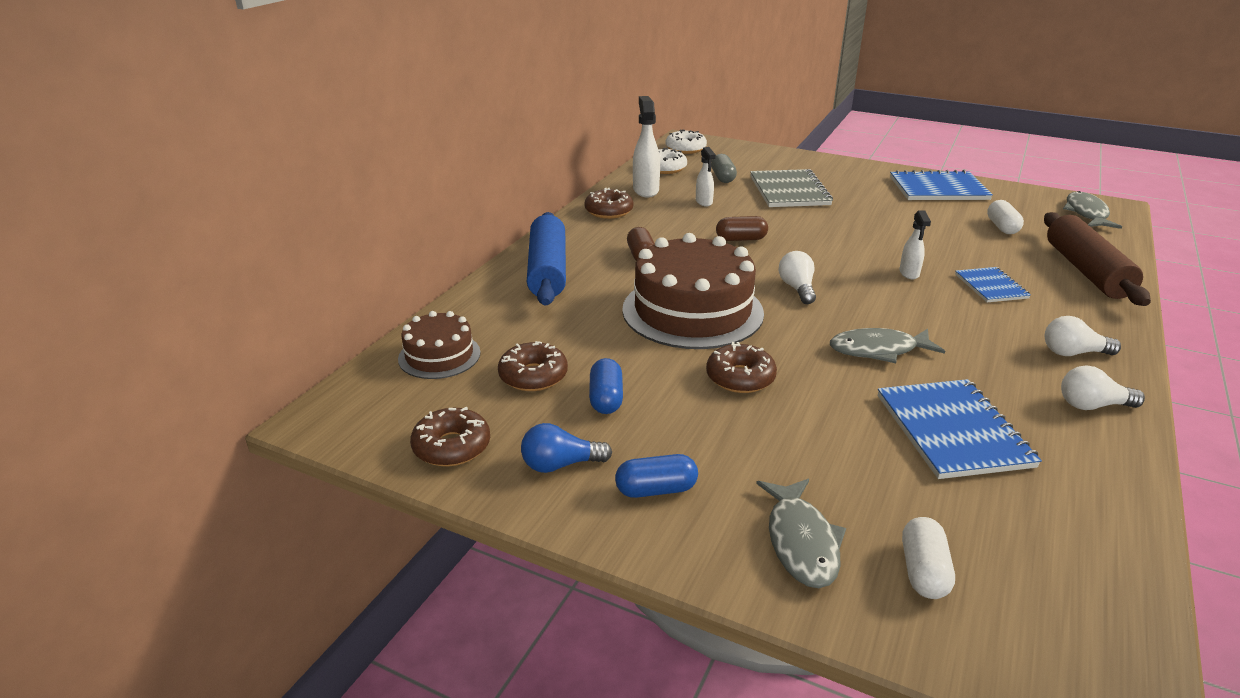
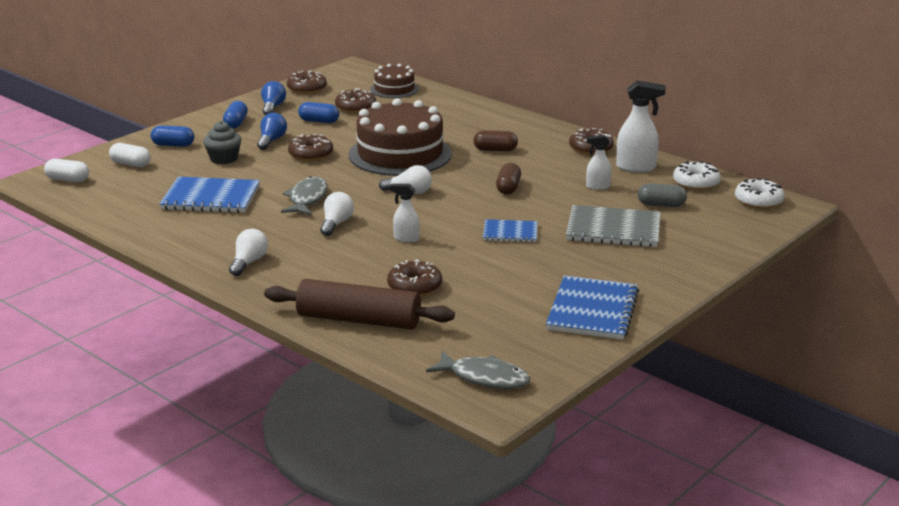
camera: 105 degrees right, 5 degrees down
blue rolling pin [527,212,566,306] -> none
grey fish [756,479,846,588] -> blue capsule [151,126,194,147]
blue notebook [955,267,1031,302] -> blue notebook moved to [483,219,537,243]
white capsule [987,200,1024,234] -> white capsule moved to [44,159,89,182]
white light bulb [1061,365,1145,410] -> white light bulb moved to [320,192,354,236]
none -> grey cupcake [203,121,241,164]
none -> blue light bulb [257,113,287,150]
none -> brown donut [387,259,442,296]

